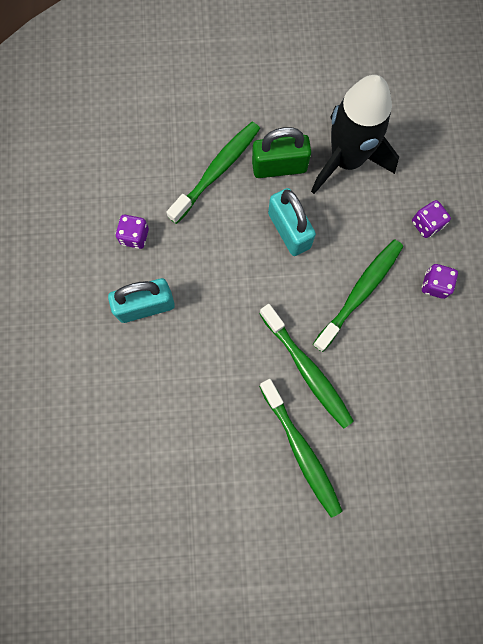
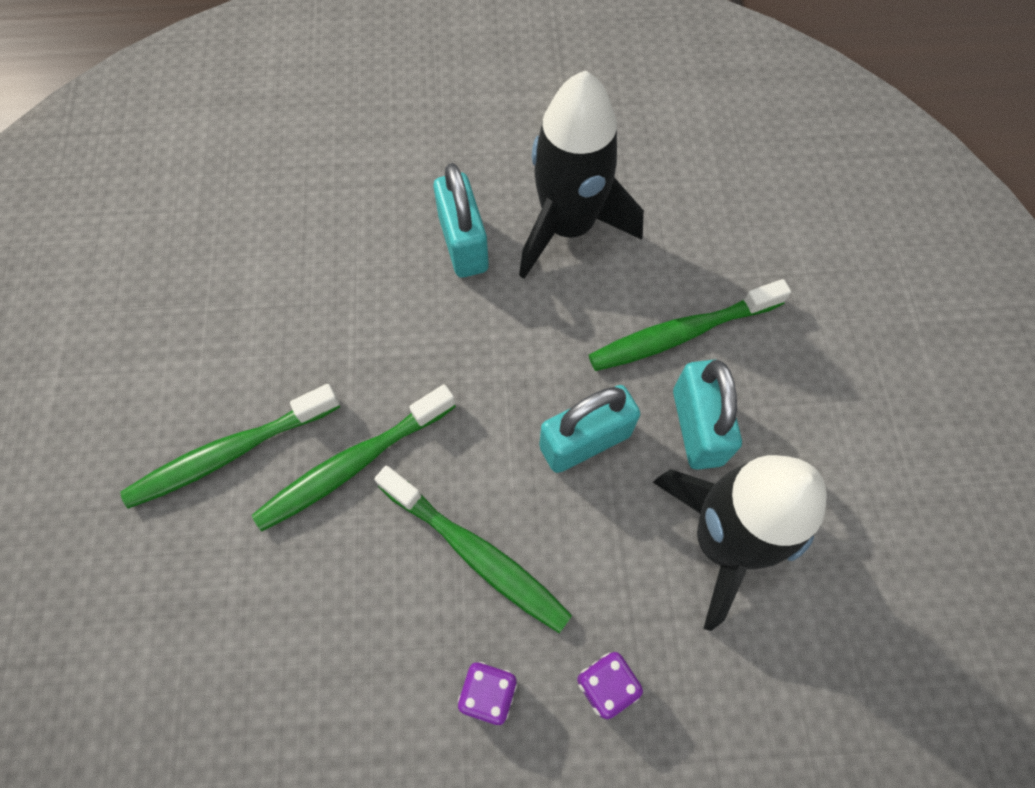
camera: 90 degrees right, 10 degrees down
purple dice [116,215,149,249] -> black rocket [519,70,644,279]
green toothbrush [166,122,260,224] -> green toothbrush turned 120 degrees clockwise [589,279,791,371]
green padlock [252,127,311,178] -> turquoise padlock [673,360,742,470]

